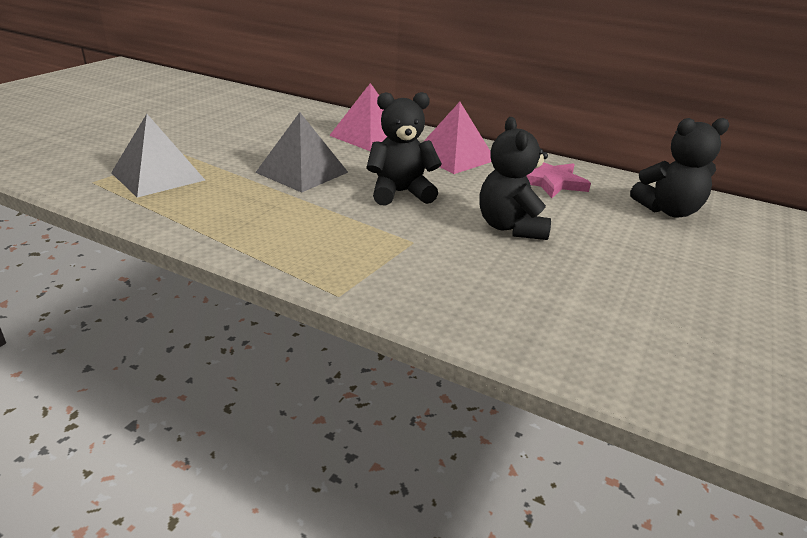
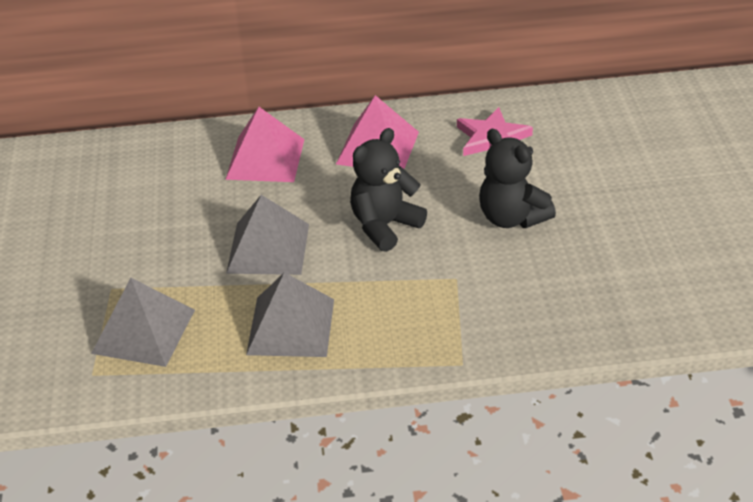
camera: 30 degrees left, 10 degrees up
black teddy bear [630,118,729,218] -> none
none -> grey pyramid [246,272,334,357]

